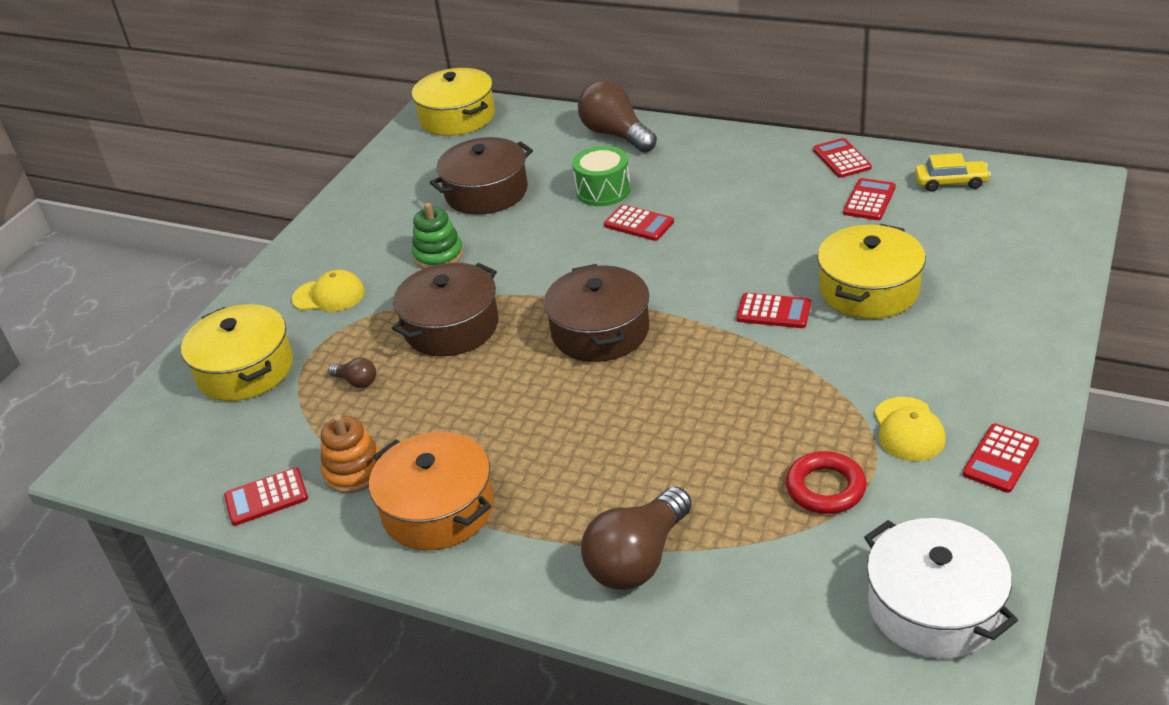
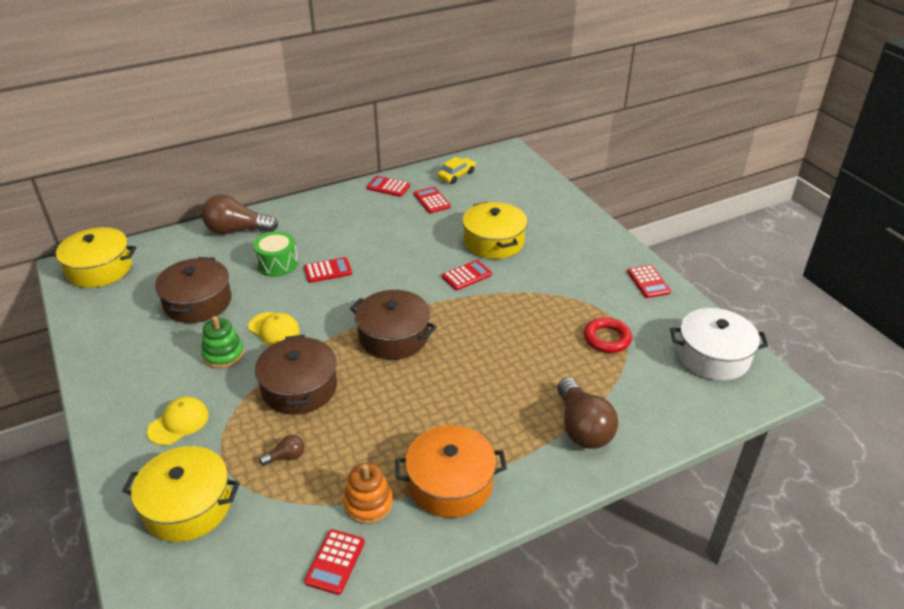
camera: 55 degrees left, 0 degrees up
yellow cap [874,397,946,461] -> yellow cap moved to [248,312,300,345]

